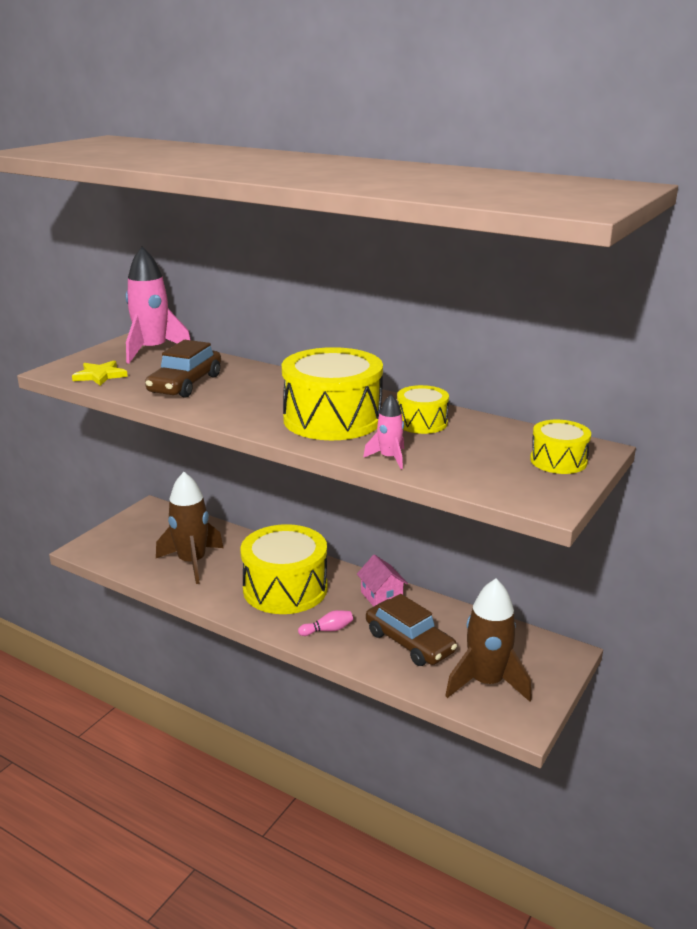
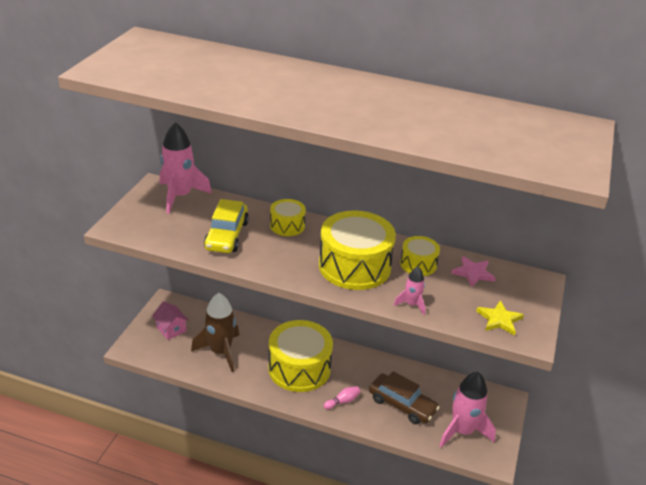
camera: 15 degrees left, 10 degrees up
yellow star [72,360,128,386] -> yellow star moved to [476,300,524,336]
brown car [145,340,221,398] -> yellow car [204,199,249,253]
pink house [357,554,408,607] -> pink house moved to [152,301,189,340]
brown rocket [445,579,532,702] -> pink rocket [439,372,496,448]
yellow drum [530,420,591,474] -> yellow drum moved to [270,199,306,236]
none -> pink star [451,256,496,287]

